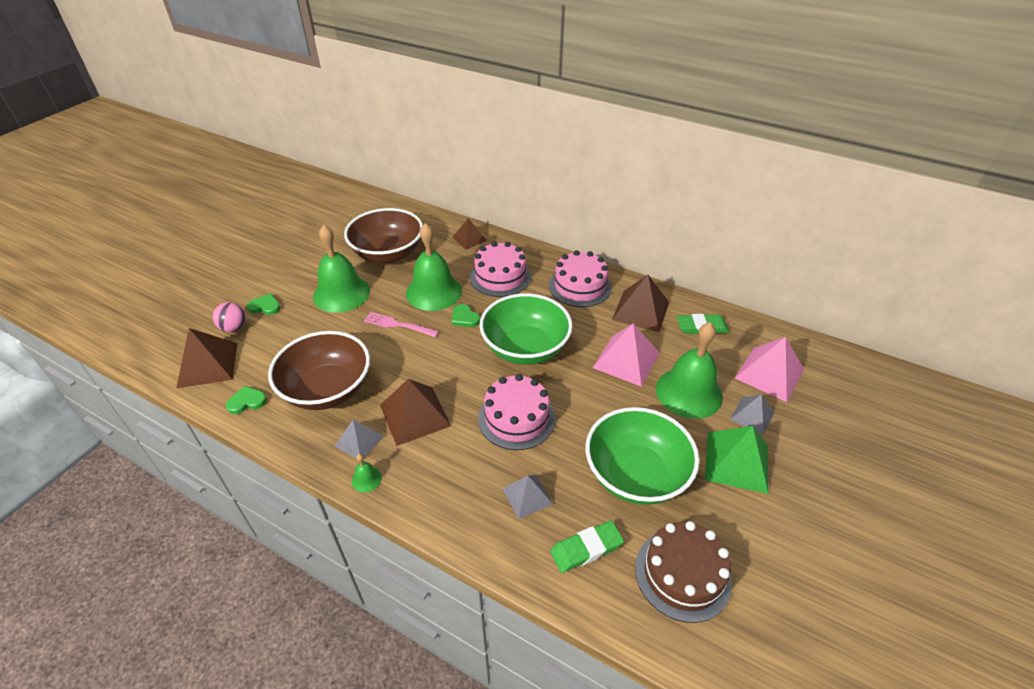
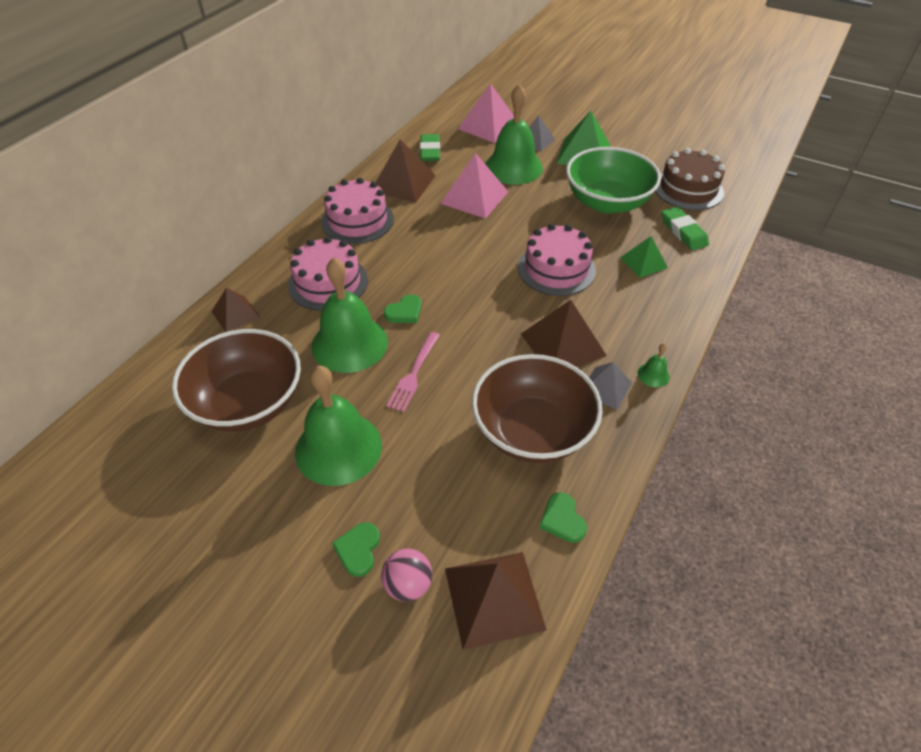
camera: 90 degrees left, 5 degrees up
green bowl [480,293,573,365] -> none
grey pyramid [502,475,553,519] -> green pyramid [620,236,668,278]

